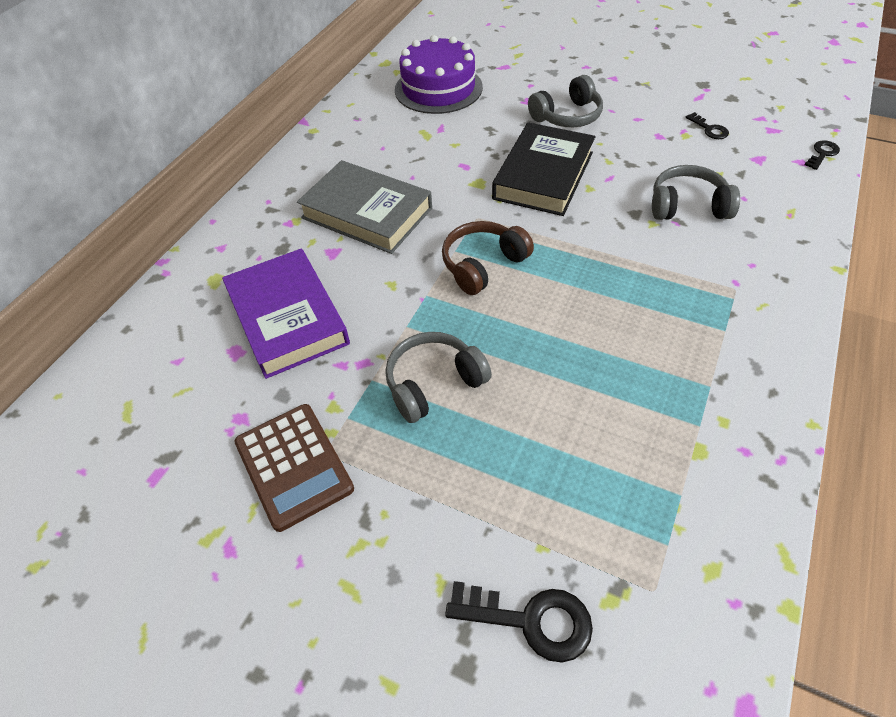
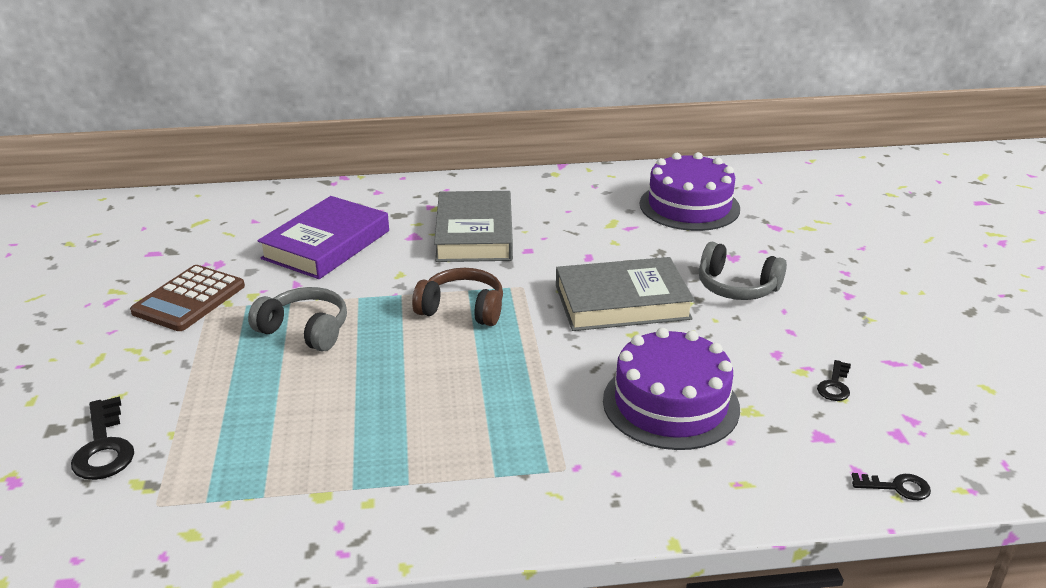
camera: 55 degrees right, 20 degrees down
black book [492,122,595,216] -> grey book [556,257,695,331]
grey headphones [652,165,740,220] -> purple cake [603,328,740,450]

